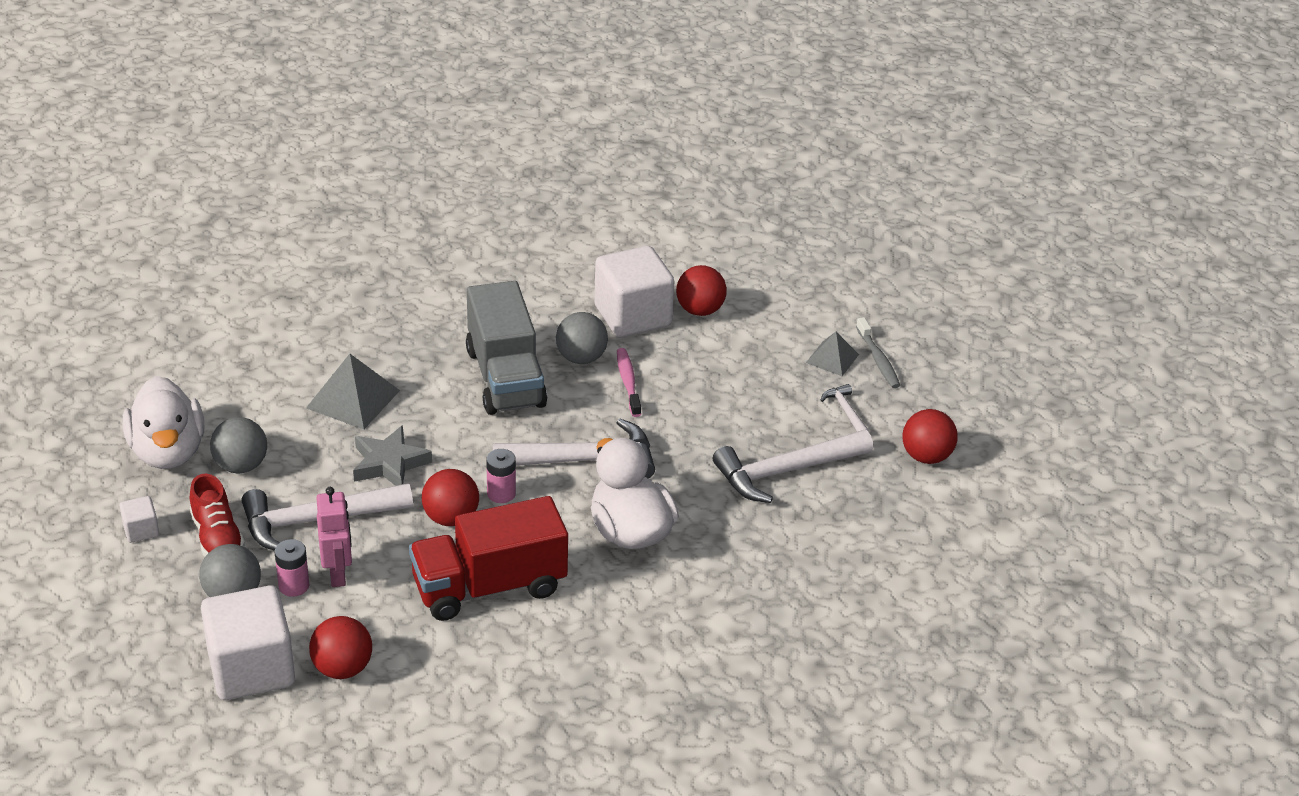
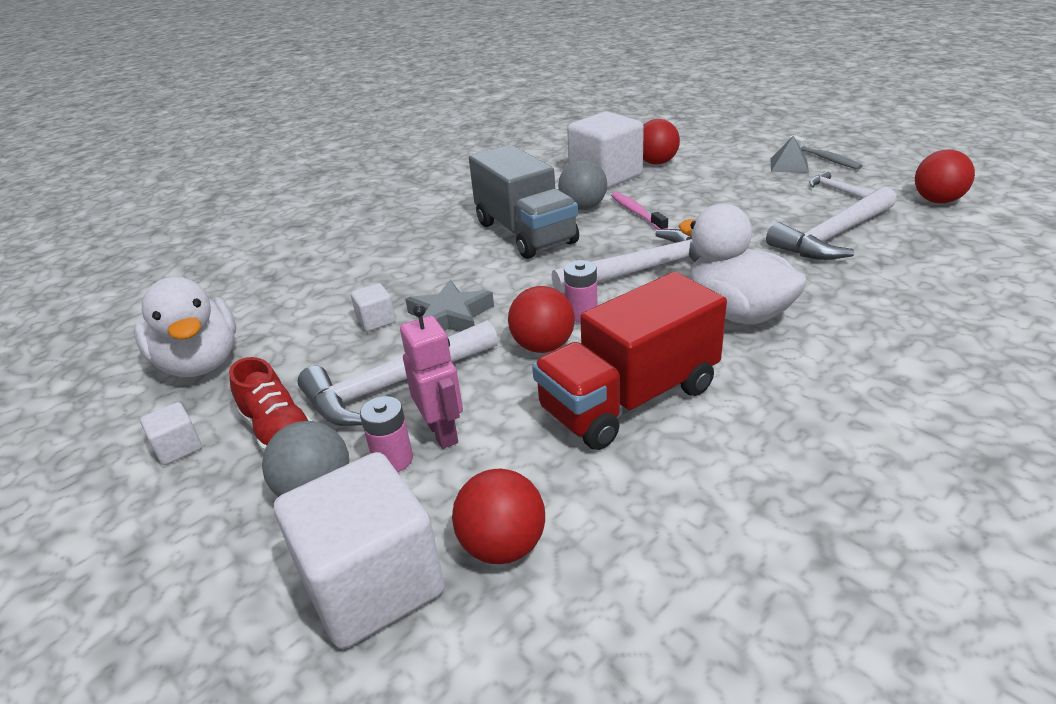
camera: 10 degrees left, 5 degrees down
grey ball [210,417,267,473] -> none
grey pyramid [306,354,400,429] -> none
none -> white cube [351,283,396,332]

